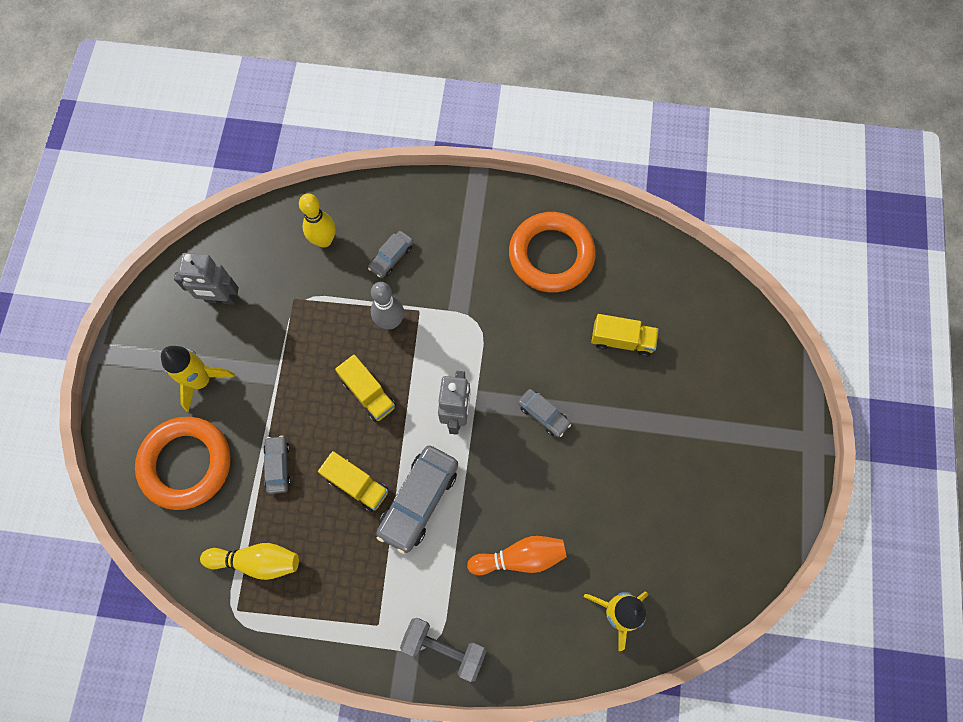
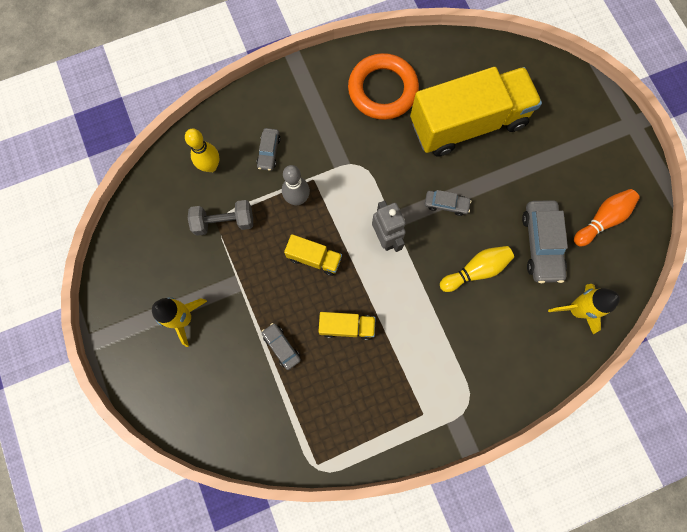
camera: 30 degrees left, 5 degrees up
orange ring [135,417,231,510] -> none
grey robot [174,253,239,305] -> none
yellow bowling pin [200,543,299,580] -> yellow bowling pin moved to [440,246,514,292]
grey car [376,446,458,554] -> grey car moved to [522,200,568,283]
grey dumbbell [400,618,487,682] -> grey dumbbell moved to [188,200,253,236]
orange bowling pin [467,536,567,575] -> orange bowling pin moved to [574,189,640,247]
yellow truck [591,314,659,357] -> yellow truck [410,67,542,157], size x2.30

